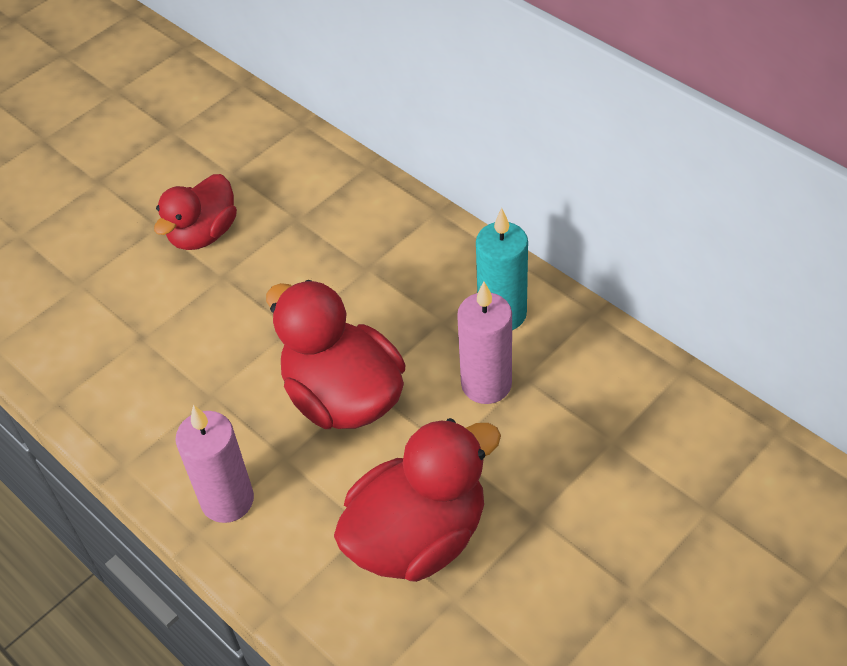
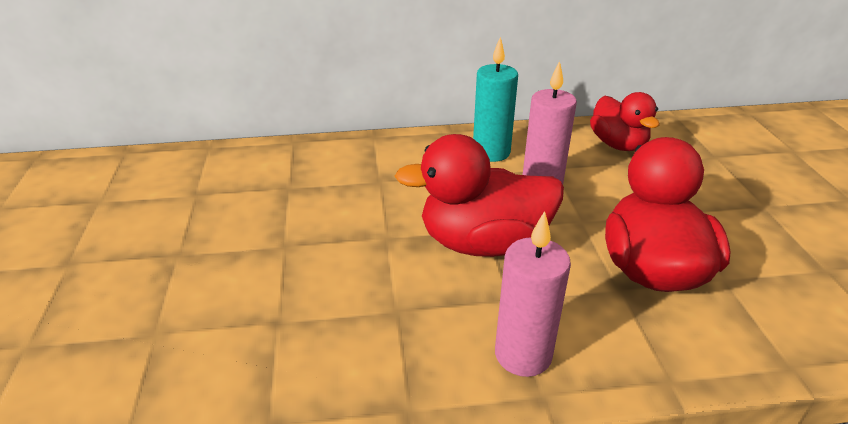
camera: 55 degrees left, 15 degrees down
red duck [154,174,237,250] -> red duck moved to [590,92,659,151]

